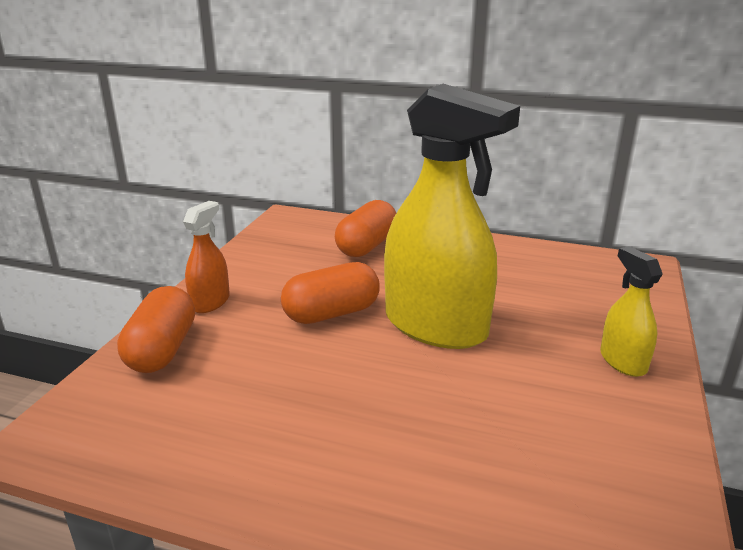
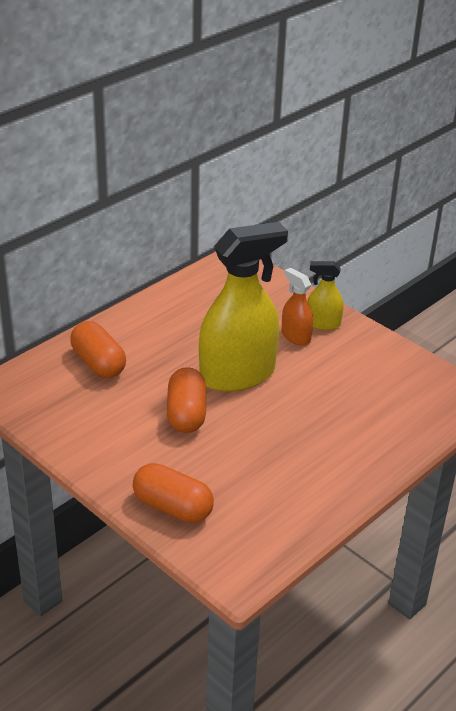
camera: 65 degrees left, 10 degrees up
orange spray bottle [183,201,230,313] -> orange spray bottle moved to [282,268,313,346]

